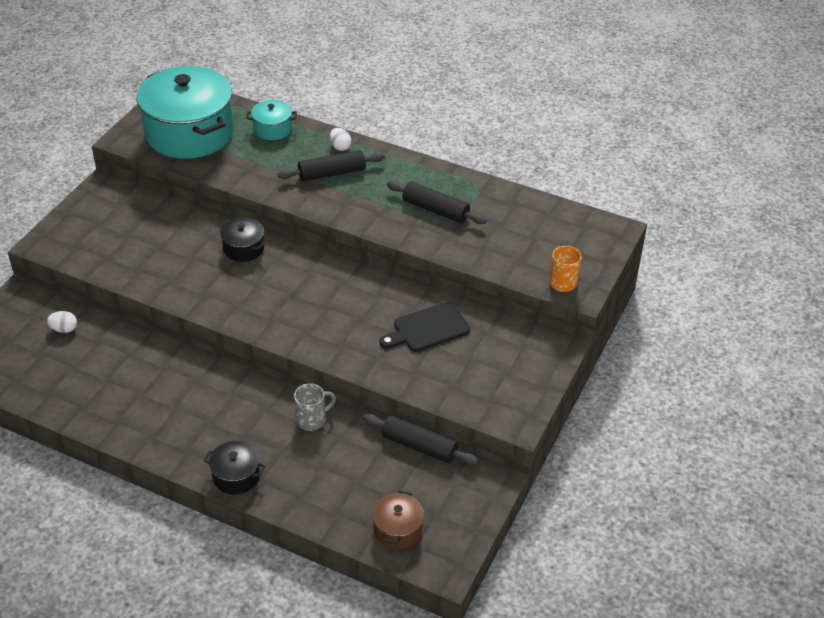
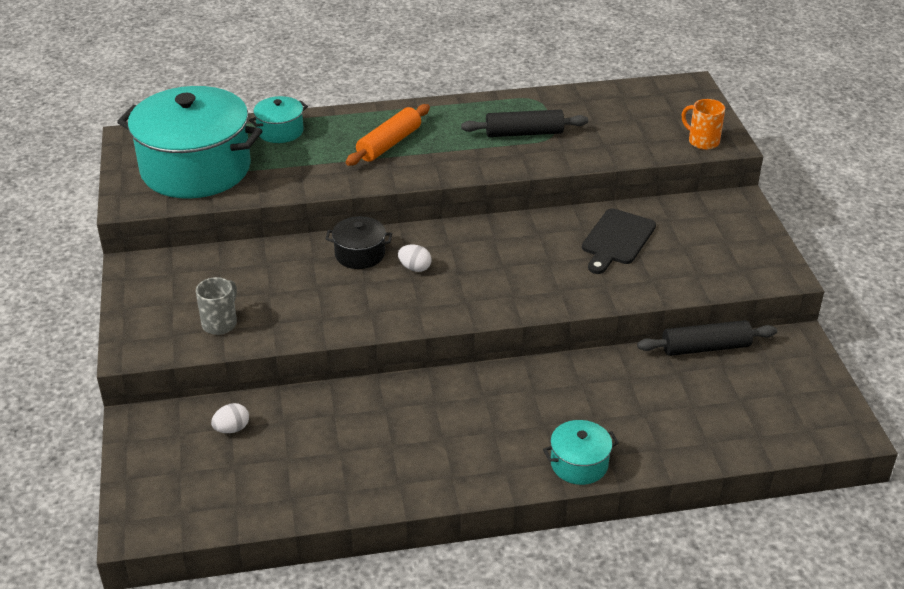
camera: 35 degrees left, 5 degrees down
black pot [204,441,266,494] -> turquoise pot [543,420,619,485]
black rolling pin [278,150,385,181] -> orange rolling pin [346,104,430,166]
grey mug [294,383,336,431] -> grey mug moved to [196,277,237,335]
white egg [330,128,351,151] -> white egg moved to [398,245,431,272]
brown pot [372,490,424,549] -> none

